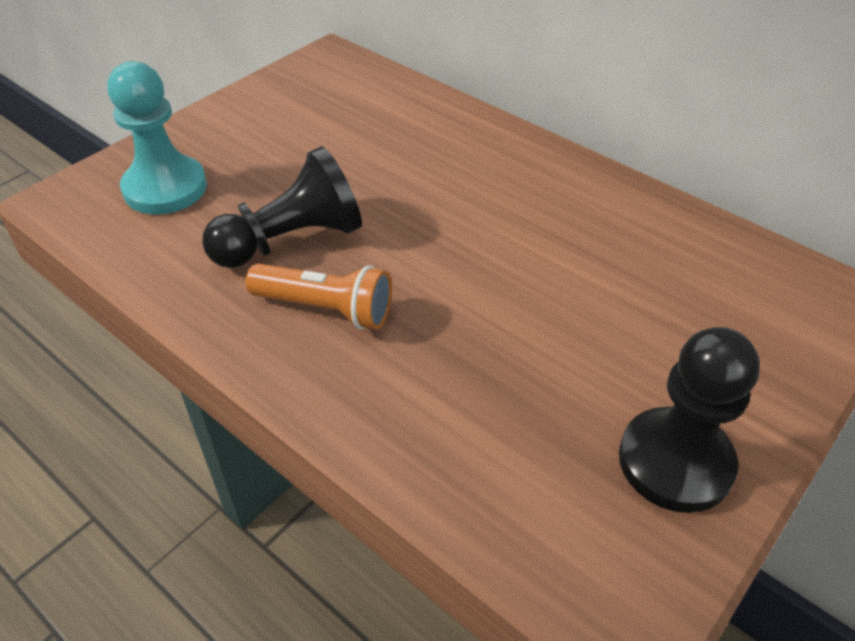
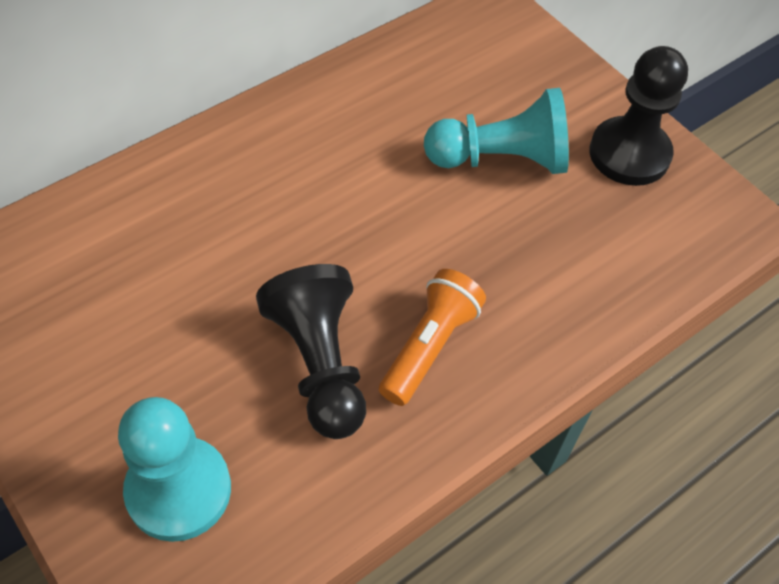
camera: 80 degrees left, 10 degrees up
none -> turquoise pawn [424,88,569,174]

